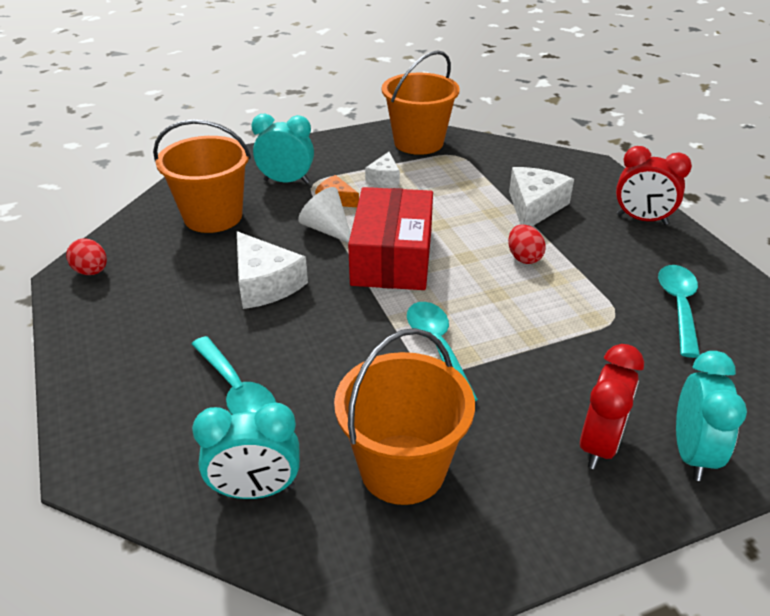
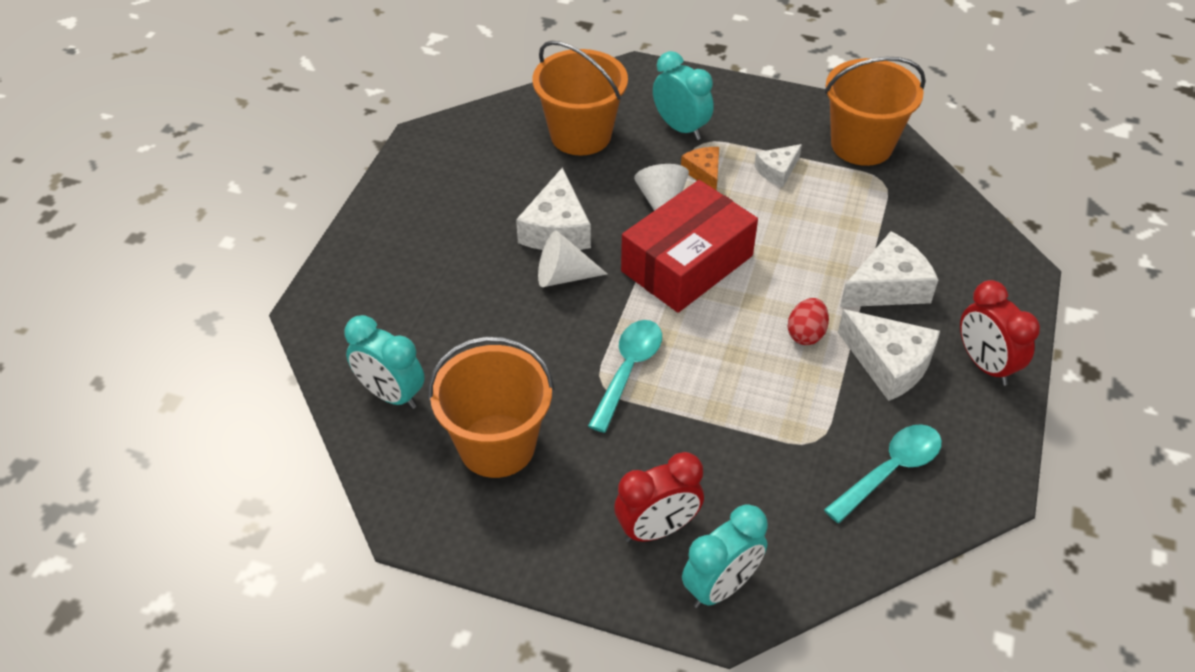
camera: 40 degrees right, 10 degrees up
red egg [66,239,107,275] -> none
turquoise spoon [191,336,276,415] -> none
none -> white cone [538,230,607,287]
none -> white cheese [838,309,940,401]

